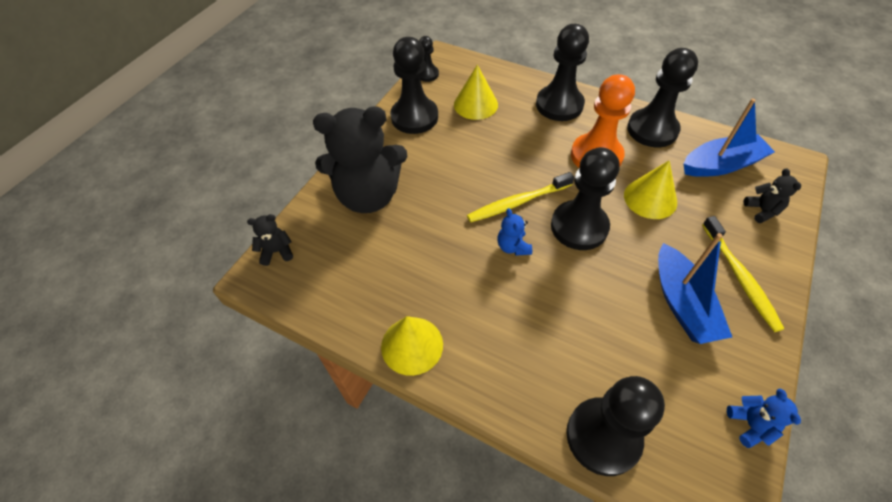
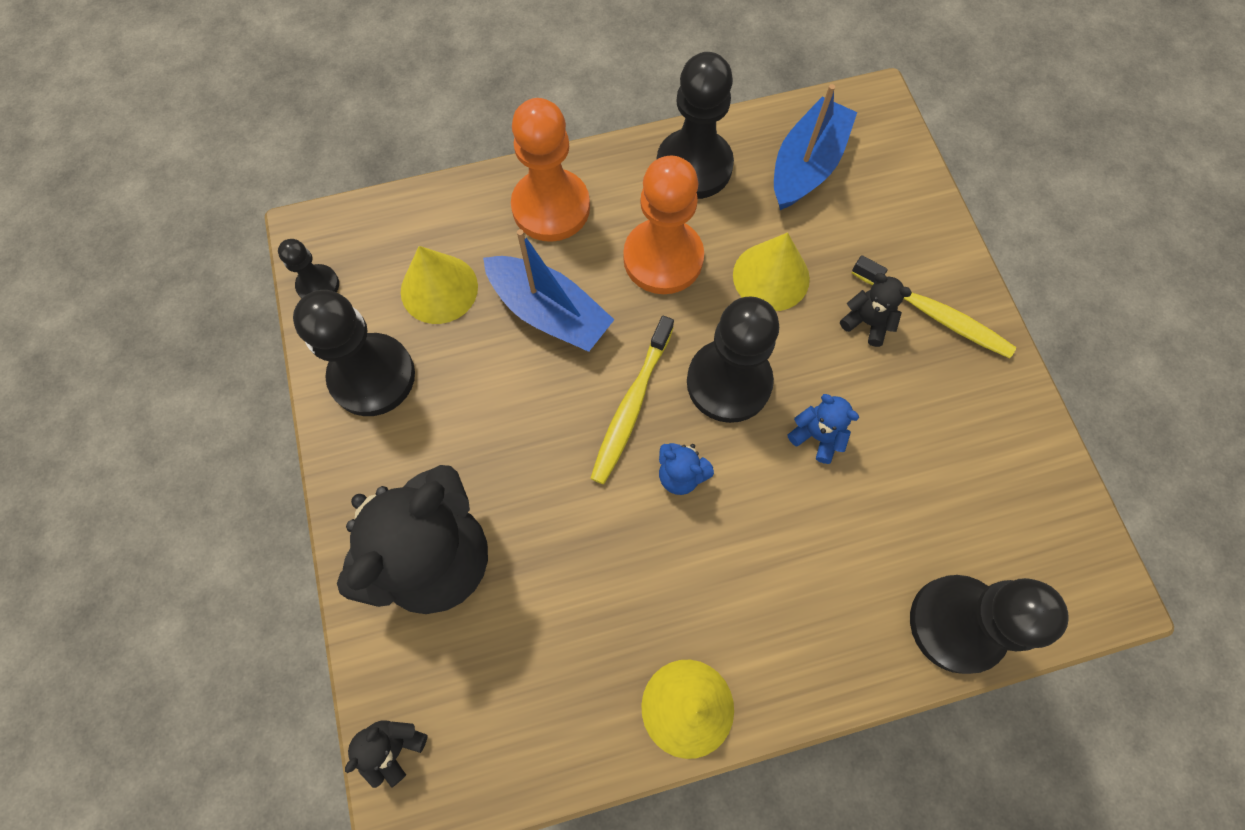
camera: 45 degrees left, 15 degrees up
black pawn [536,24,589,121] -> orange pawn [511,98,590,242]
blue boat [658,233,732,344] -> blue boat moved to [483,229,614,352]
blue teddy bear [727,388,801,448] -> blue teddy bear moved to [788,394,859,464]
black teddy bear [744,168,801,223] -> black teddy bear moved to [840,273,912,347]

